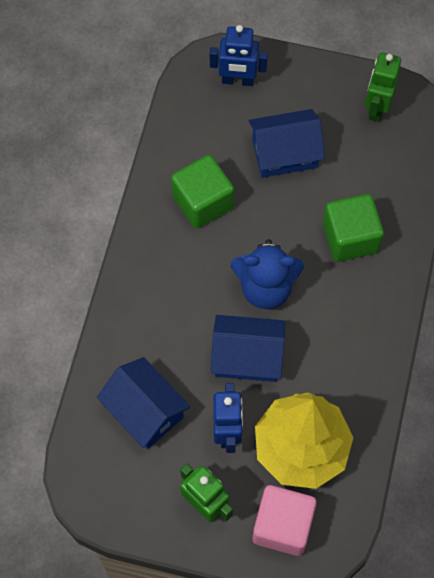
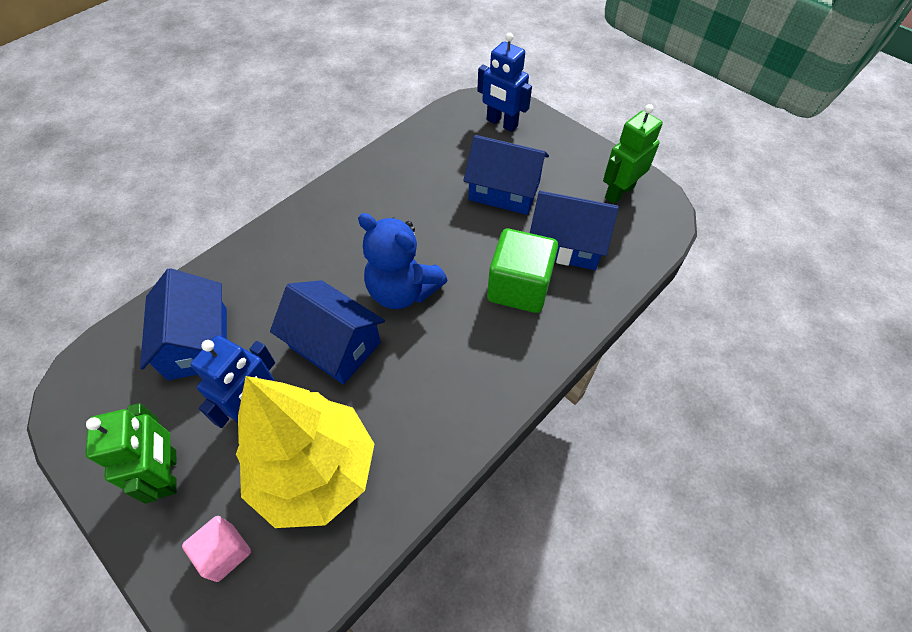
camera: 30 degrees right, 10 degrees down
green cube [171,155,234,228] -> none
pink cube [253,485,317,556] -> pink cube [182,516,251,582], size x0.57
none -> blue house [530,191,619,270]

